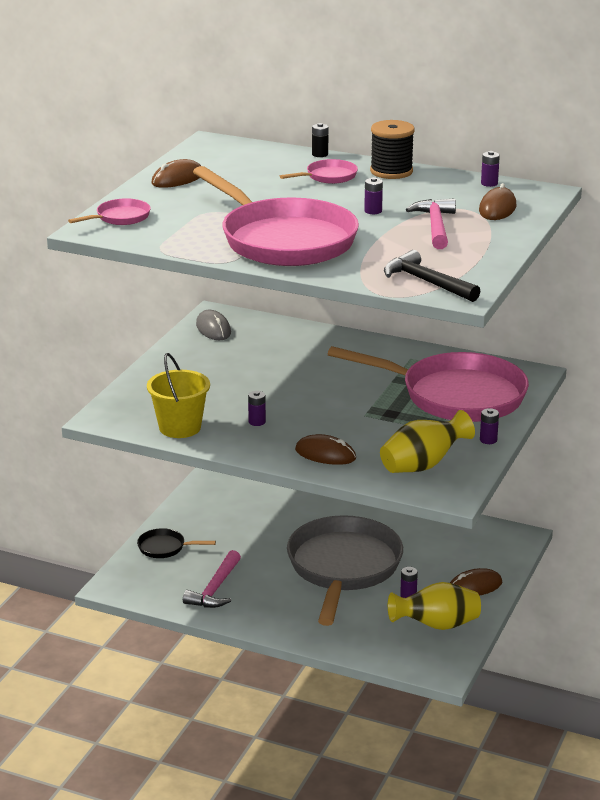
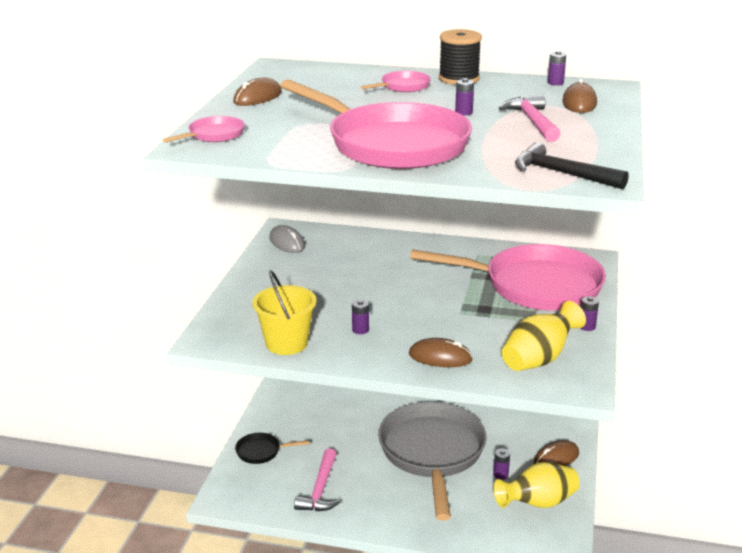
camera: 10 degrees left, 0 degrees up
black battery [312,123,329,157] -> none

